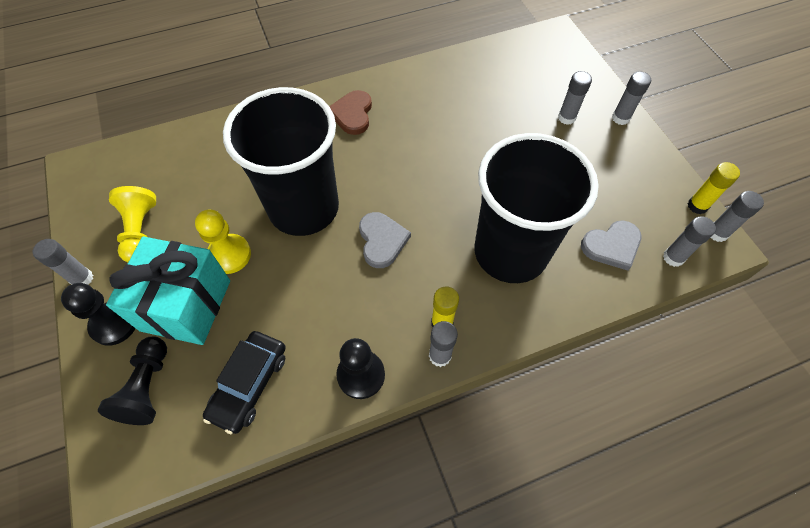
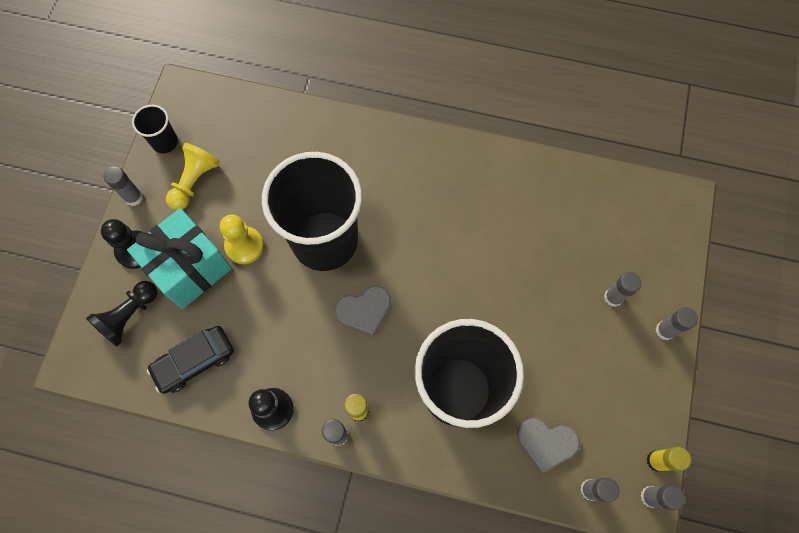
camera: 35 degrees right, 10 degrees up
brown heart [329,90,372,135] -> none
grey heart [359,212,411,268] -> grey heart turned 45 degrees clockwise [334,286,391,336]
none -> black cup [132,105,178,154]

